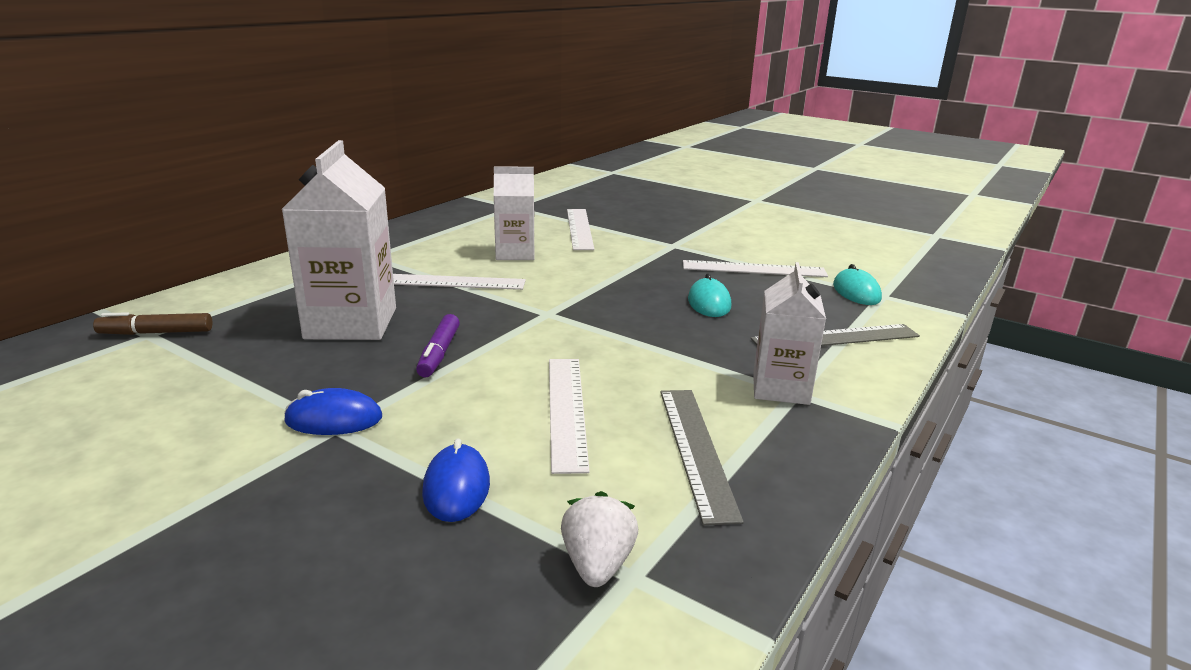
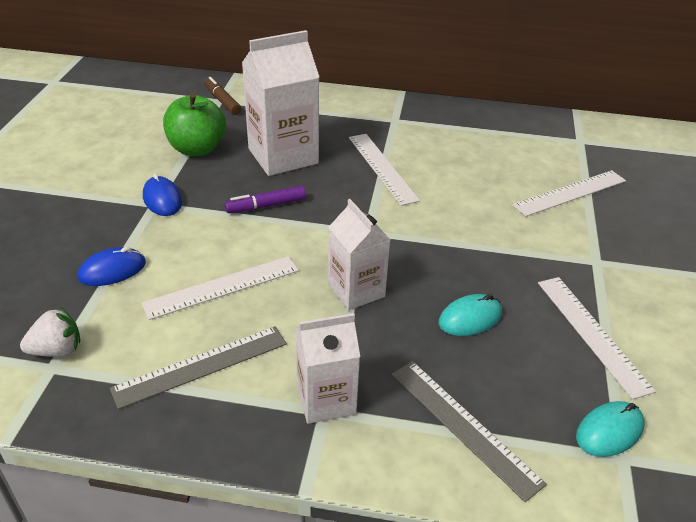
camera: 65 degrees right, 15 degrees up
white carton [494,166,535,260] -> white carton moved to [328,199,390,310]
none -> green apple [163,93,226,156]

